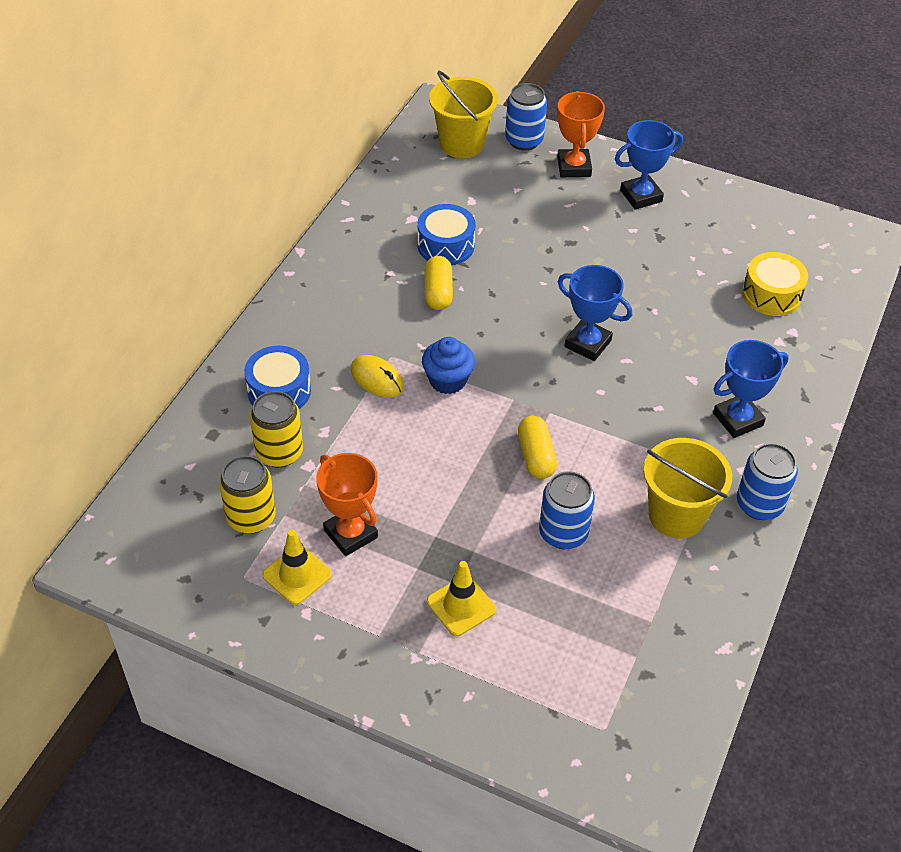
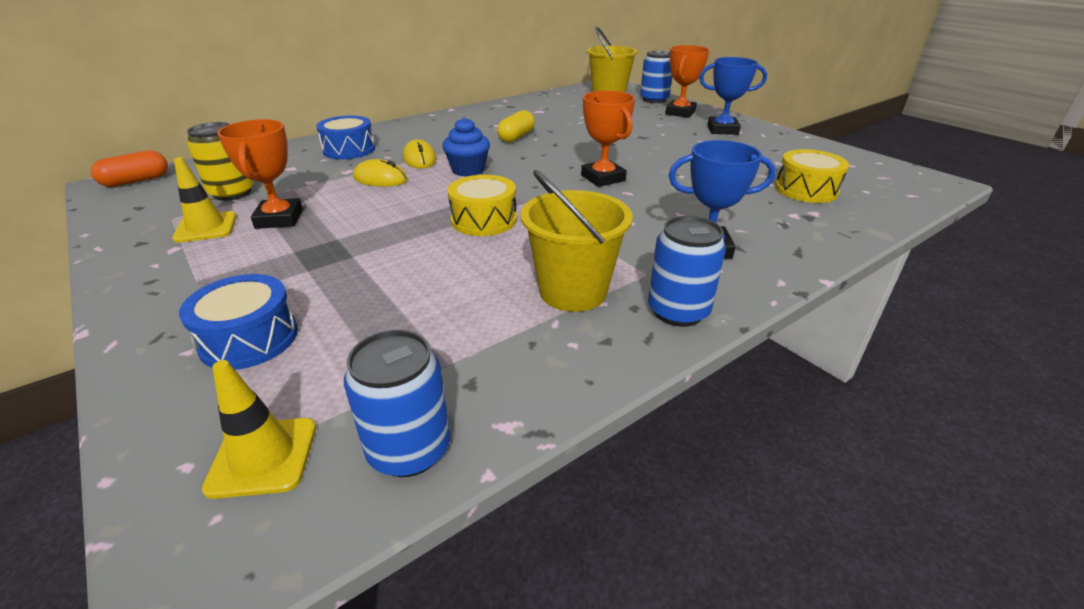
camera: 30 degrees right, 15 degrees down
yellow can [250,391,303,468] -> none
blue drum [418,204,475,265] -> blue drum moved to [179,274,298,370]
yellow traffic cone [427,561,496,636] -> yellow traffic cone moved to [202,360,316,499]
yellow capsule [518,416,557,479] -> yellow drum [448,175,517,236]
blue can [539,471,595,549] -> blue can moved to [344,330,451,477]
blue trophy [558,265,632,361] -> orange trophy [581,90,635,187]
none -> orange capsule [91,150,168,187]
none -> yellow mouse [353,159,407,187]

